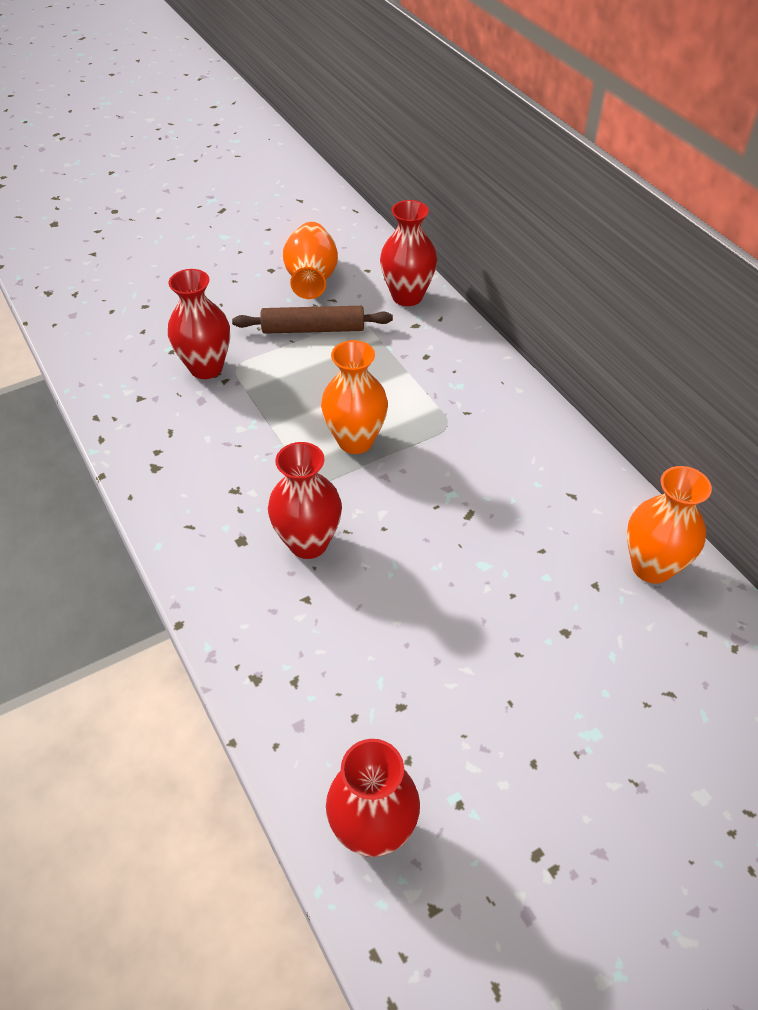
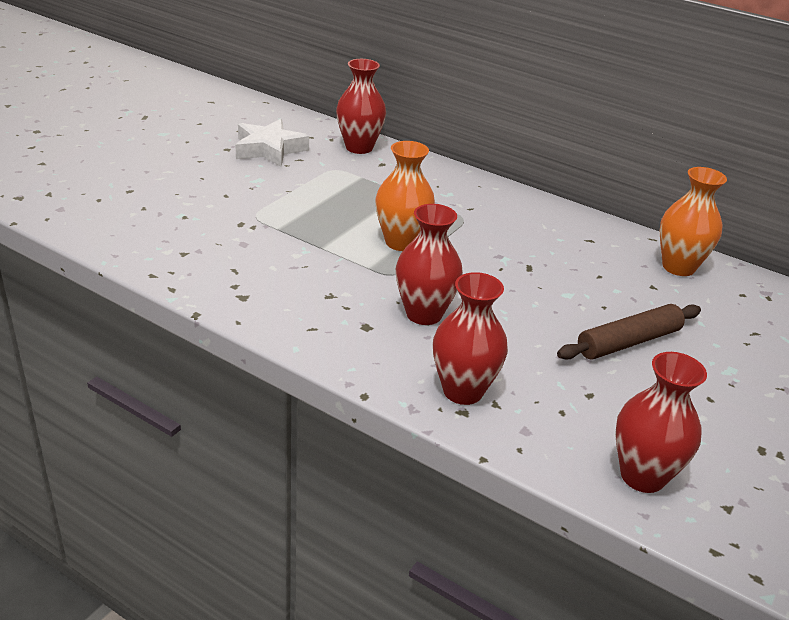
camera: 30 degrees left, 15 degrees down
red vase [168,269,230,379] -> red vase moved to [433,272,508,405]
brown rolling pin [232,306,393,334] -> brown rolling pin moved to [557,304,701,360]
orange vase [283,222,338,299] -> white star [235,119,309,167]

